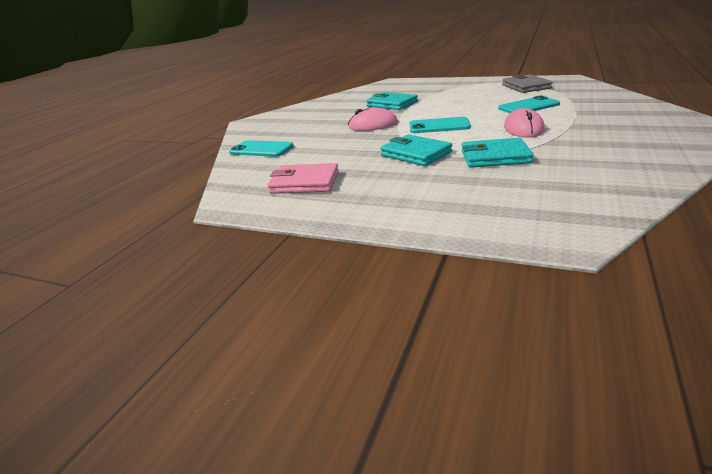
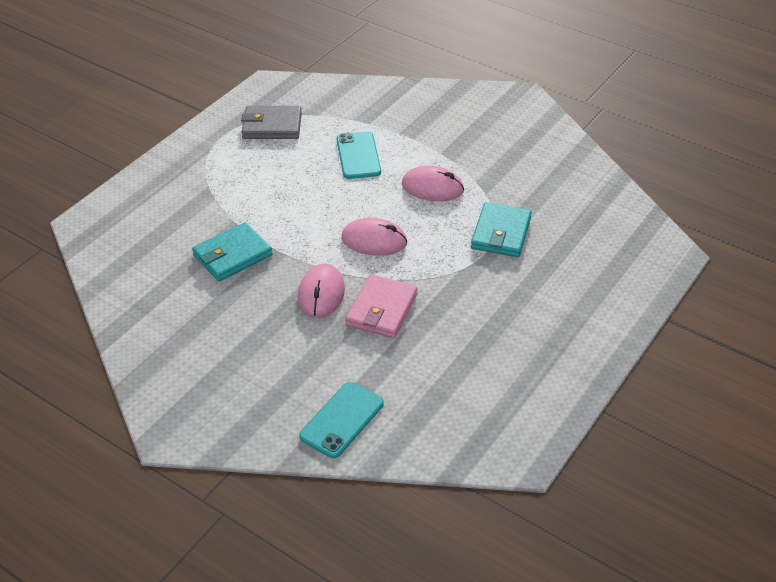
camera: 80 degrees left, 15 degrees up
pink wallet [267,163,339,194] -> pink wallet moved to [345,274,418,338]
turquoise wallet [381,134,452,166] -> none
turquoise phone [410,117,471,133] -> pink mouse [341,218,408,256]

